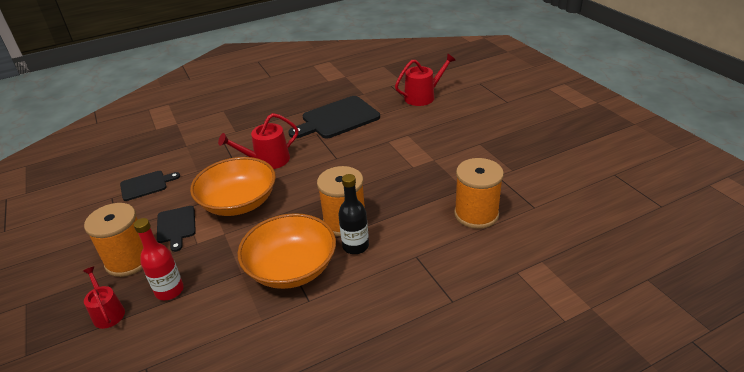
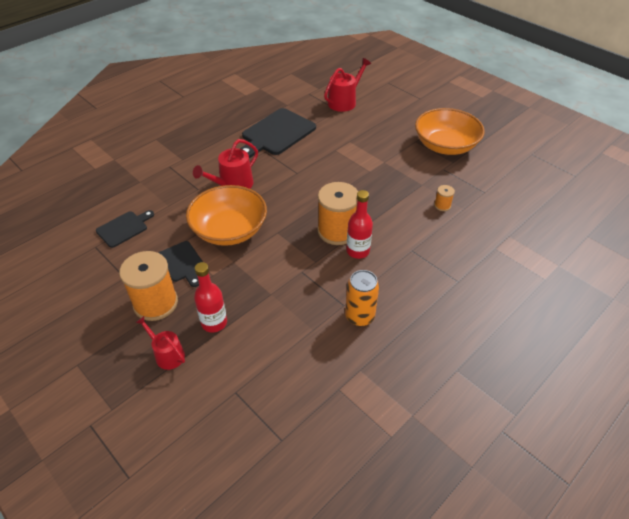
camera: 20 degrees left, 10 degrees up
orange bowl [237,213,336,289] -> orange bowl moved to [415,108,485,155]
black bottle [338,174,369,254] -> red bottle [346,190,373,259]
orange spool [454,158,504,229] -> orange spool [434,185,455,211], size x0.44
none -> orange can [345,270,379,326]

